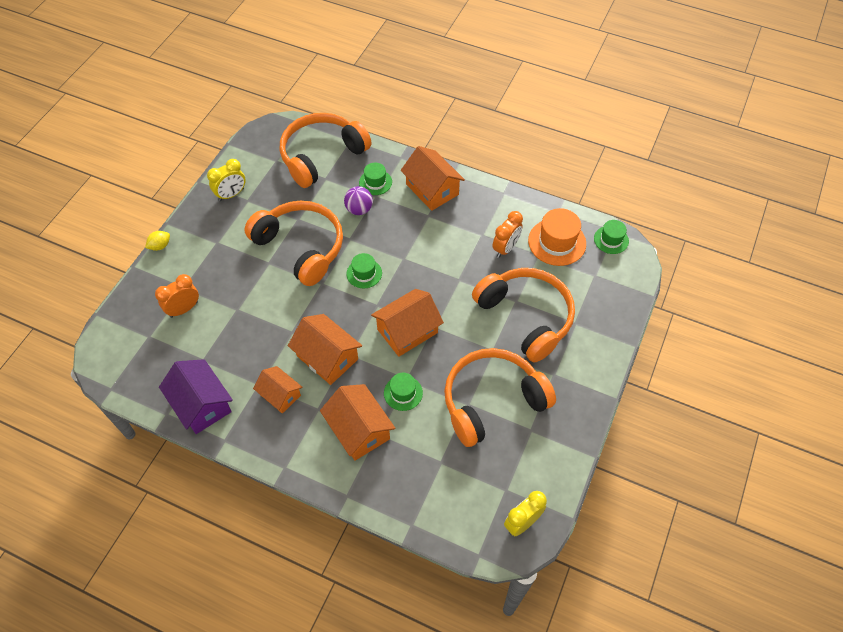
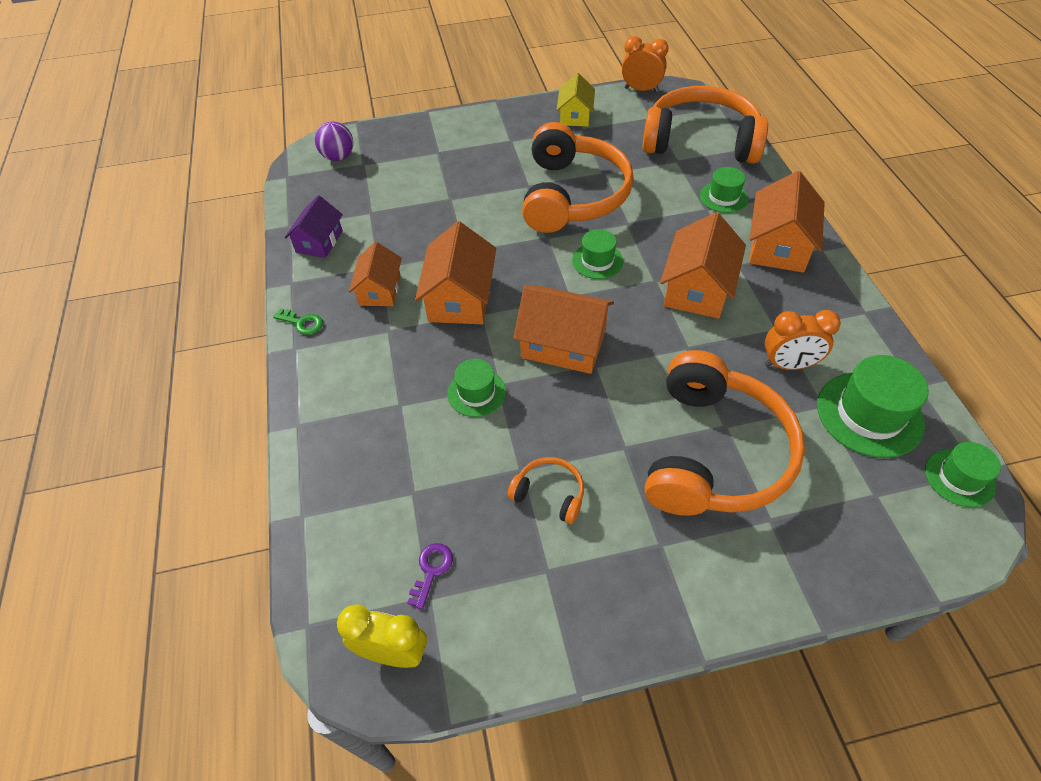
camera: 55 degrees right, 5 degrees down
yellow lemon [145,231,170,251] -> none
orange clock [155,274,199,318] -> orange clock moved to [622,36,669,92]
purple house [159,359,233,434] -> purple house [285,195,343,258], size x0.65
yellow clock [207,159,246,201] -> yellow house [557,73,595,127]
orange house [320,384,395,461] -> orange house moved to [660,212,746,319]
purple ball [344,186,373,215] -> purple ball moved to [315,121,353,161]
orange headphones [444,348,556,447] -> orange headphones [507,457,584,524], size x0.42
orange hat [528,208,586,266] -> green hat [817,355,929,458]
none -> green key [273,308,323,335]
none -> purple key [407,543,453,610]

